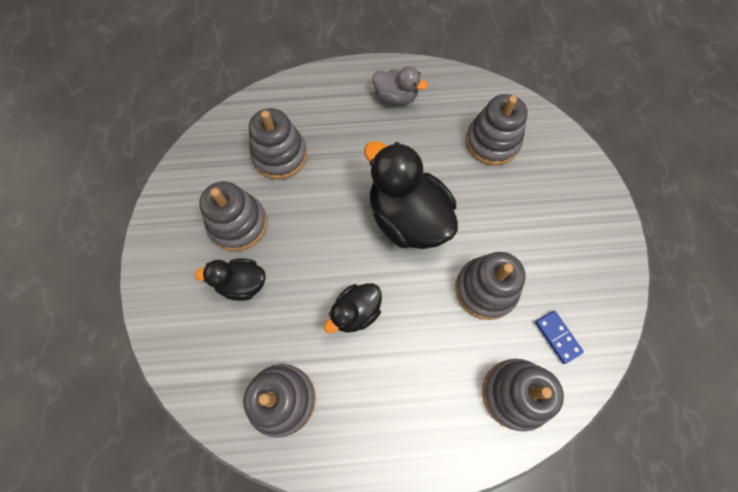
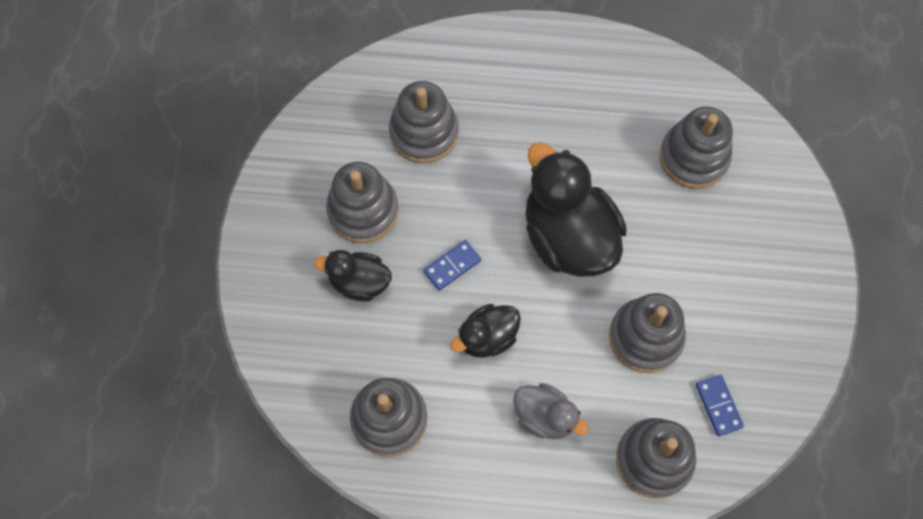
camera: 10 degrees right, 0 degrees up
grey duck [373,67,428,105] -> grey duck moved to [513,383,589,439]
none -> blue domino [423,240,481,291]

